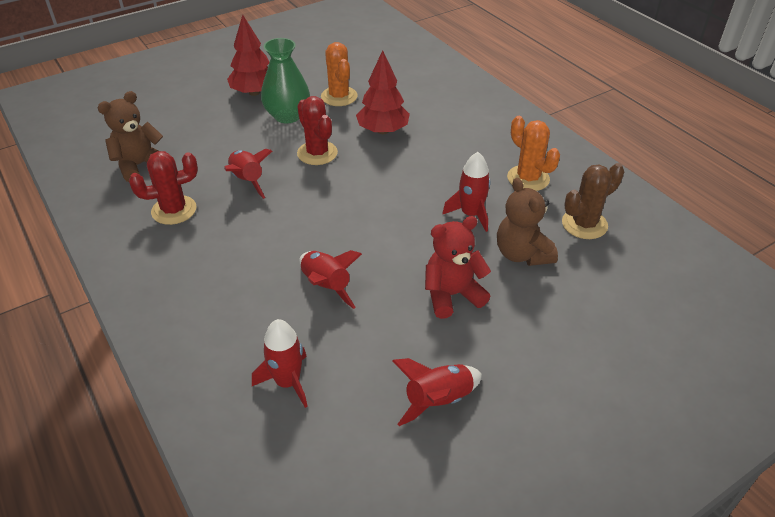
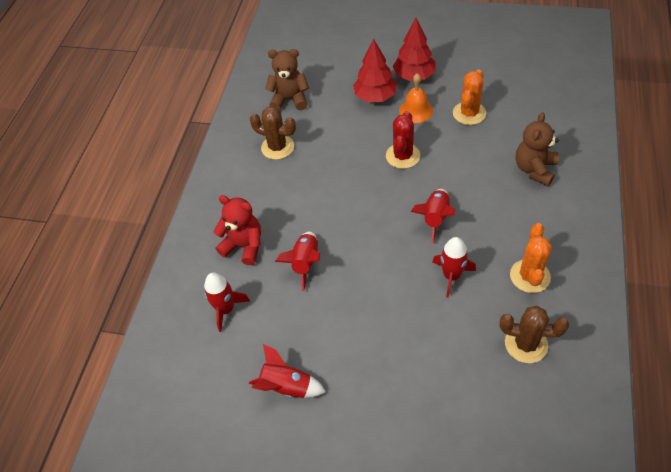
camera: 50 degrees right, 10 degrees up
red cactus [129,151,198,225] -> brown cactus [250,106,296,160]
red rocket [224,148,272,199] -> red rocket moved to [411,189,455,244]
green vase [261,38,310,123] -> orange bell [399,73,433,123]
red tree [356,50,410,134] -> red tree moved to [353,38,397,102]
red teddy bear [425,216,491,319] -> red teddy bear moved to [213,195,261,265]
brown teddy bear [497,178,558,266] -> brown teddy bear moved to [516,112,559,186]

